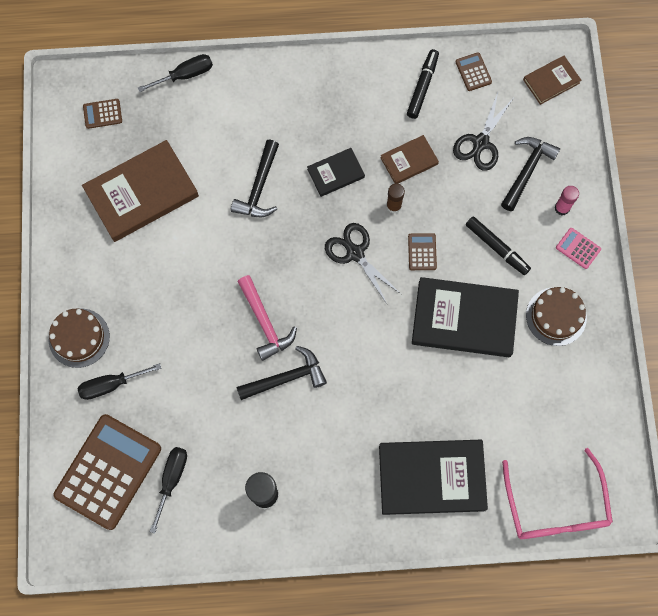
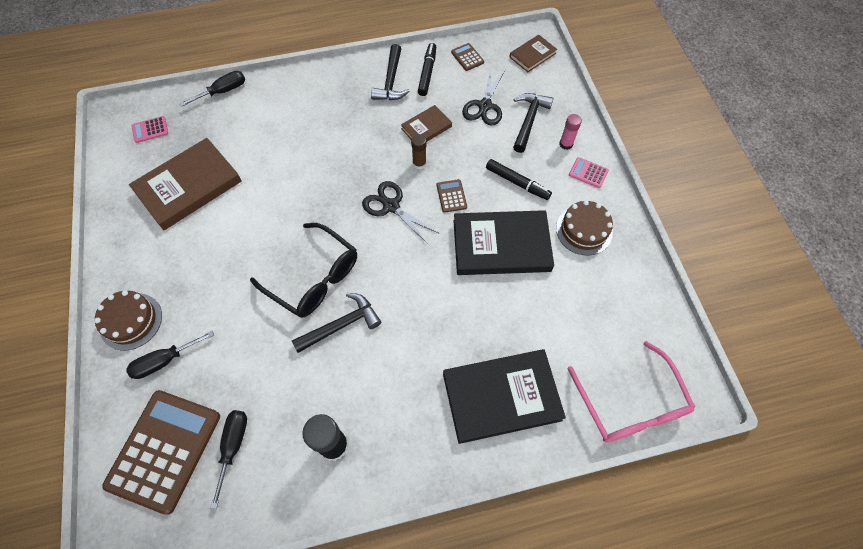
camera: 10 degrees left, 10 degrees down
brown calculator [83,99,122,129] -> pink calculator [132,116,168,143]
black hammer [231,140,279,217] -> black hammer moved to [371,44,410,100]
pink hammer [238,275,297,361] -> black glasses [250,223,357,318]
black book [307,148,365,197] -> none

